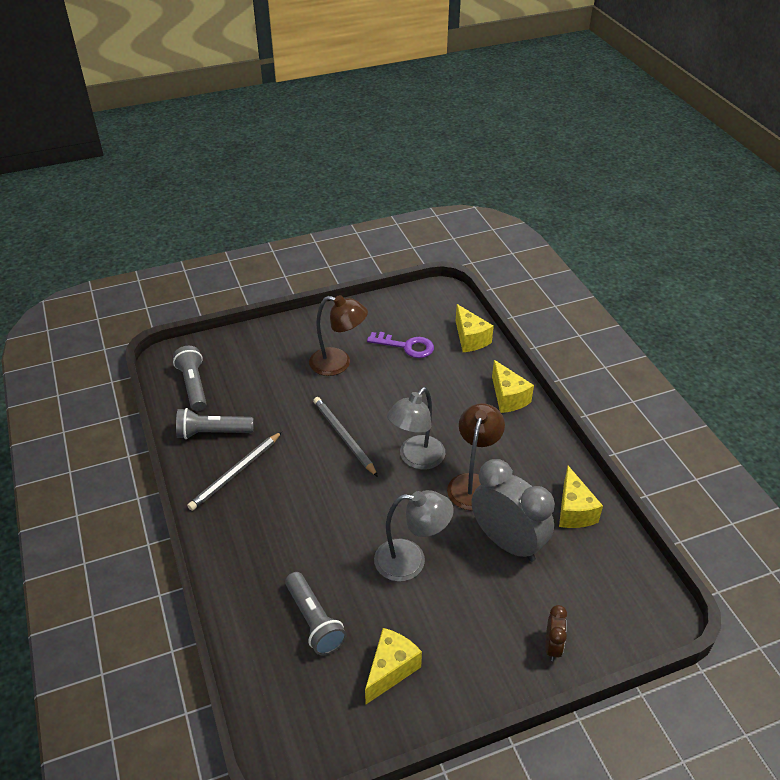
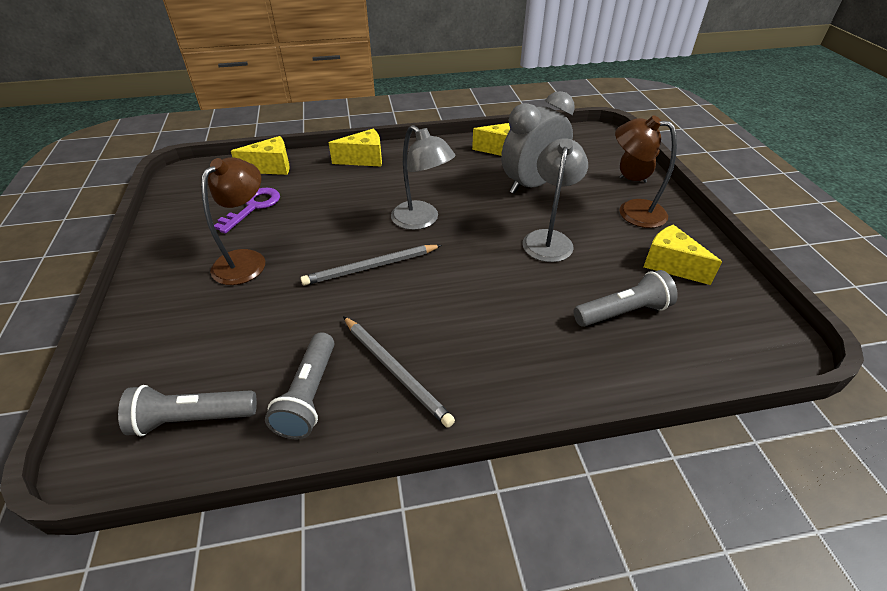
camera: 80 degrees left, 0 degrees up
brown lamp [447,403,505,511] -> brown lamp moved to [615,115,677,228]

